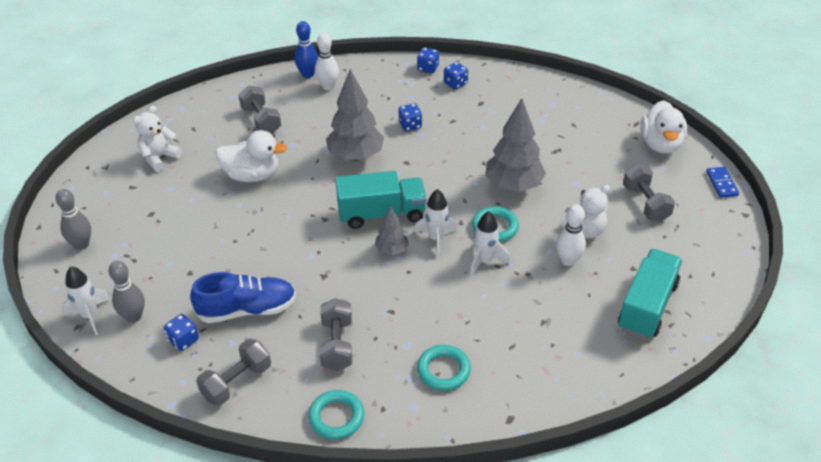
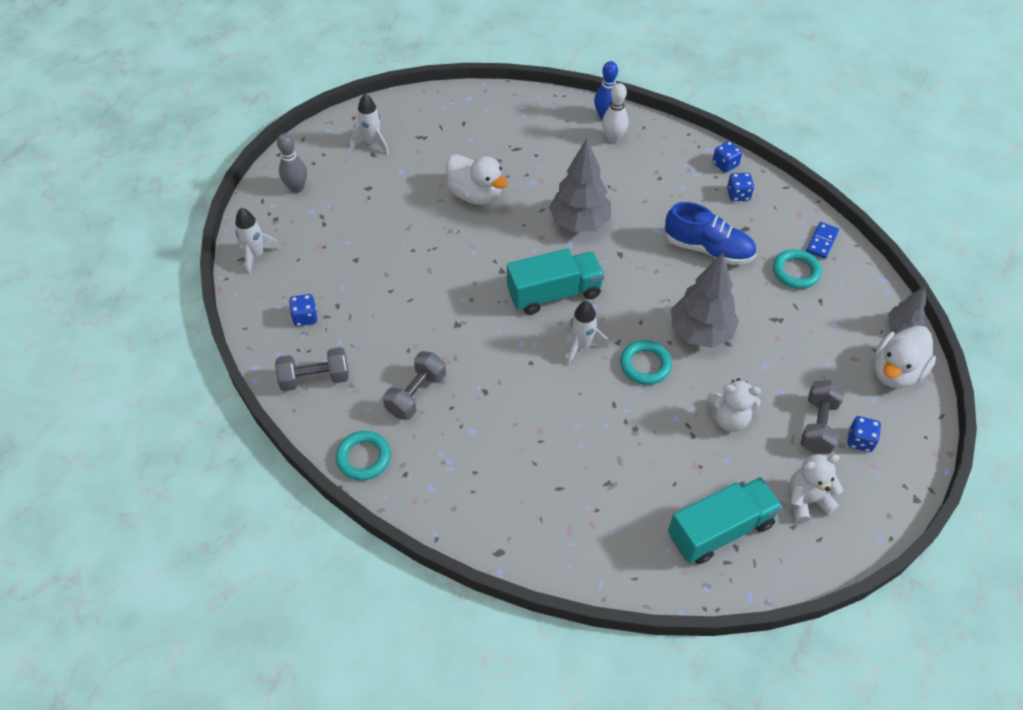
camera: 35 degrees right, 10 degrees up
grey bowling pin [108,261,145,323] -> none
white teddy bear [133,105,182,172] -> white teddy bear moved to [789,454,843,523]
blue shoe [190,272,296,323] -> blue shoe moved to [664,202,756,265]
grey dumbbell [238,86,281,134] -> none
turquoise truck [335,171,427,229] -> turquoise truck turned 45 degrees counterclockwise [507,249,605,315]
grey tree [375,205,409,255] -> grey tree moved to [888,286,926,332]
blue dice [399,104,422,131] -> blue dice moved to [847,416,881,452]
turquoise ring [417,345,471,391] -> turquoise ring moved to [773,249,822,289]
white rocket [470,211,511,277] -> white rocket moved to [350,94,389,155]
white bowling pin [556,204,586,266] -> none
blue domino [706,167,739,198] -> blue domino moved to [806,222,839,259]

